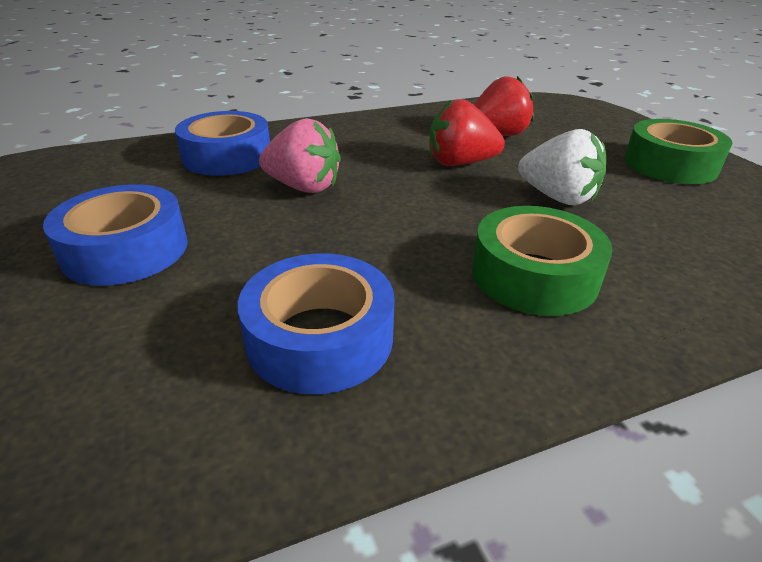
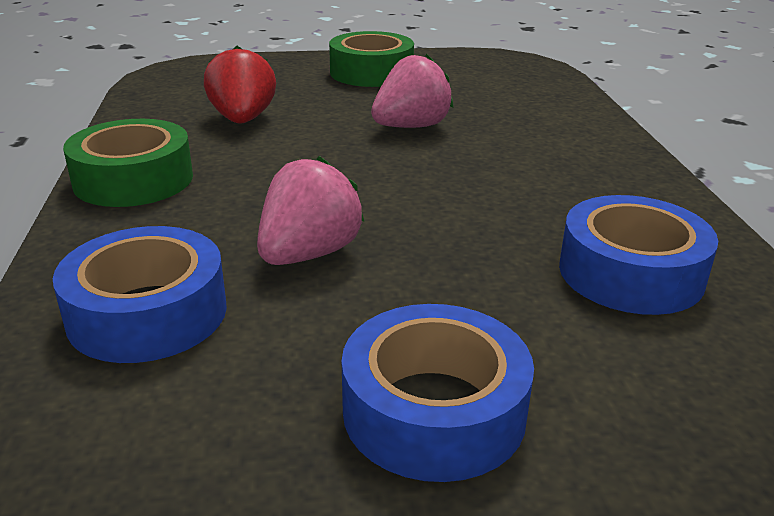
camera: 75 degrees left, 5 degrees down
red strawberry [429,99,505,166] -> none
green tape [472,206,613,316] -> green tape moved to [63,119,193,207]
white strawberry [518,129,606,205] -> pink strawberry [371,54,453,128]

